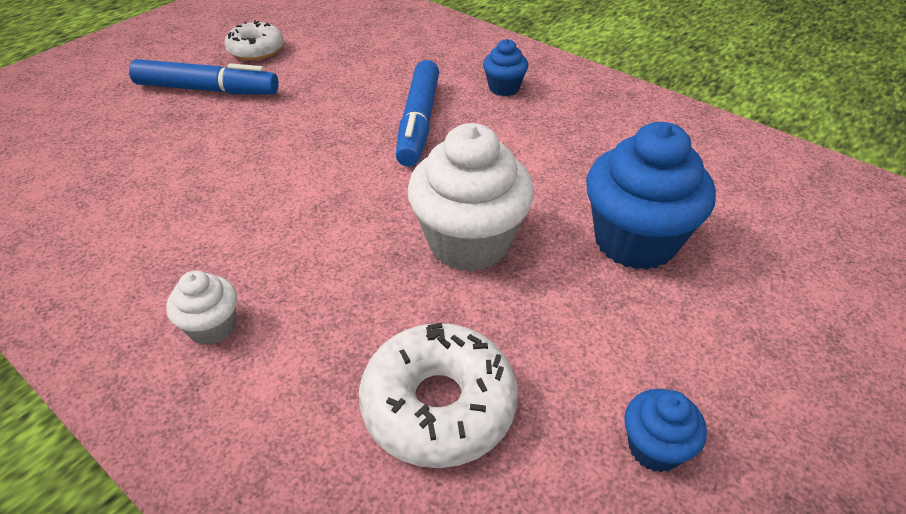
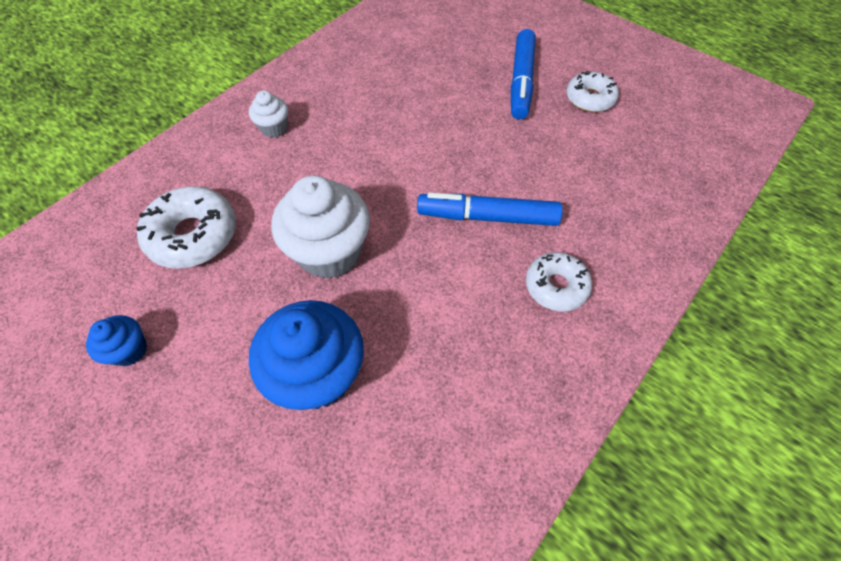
camera: 90 degrees right, 15 degrees up
blue cupcake [483,39,528,96] -> white donut [526,252,592,311]

